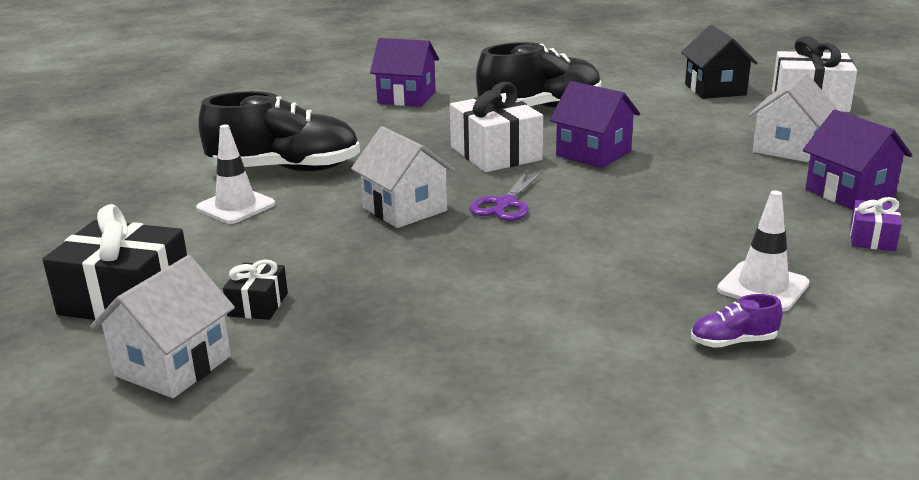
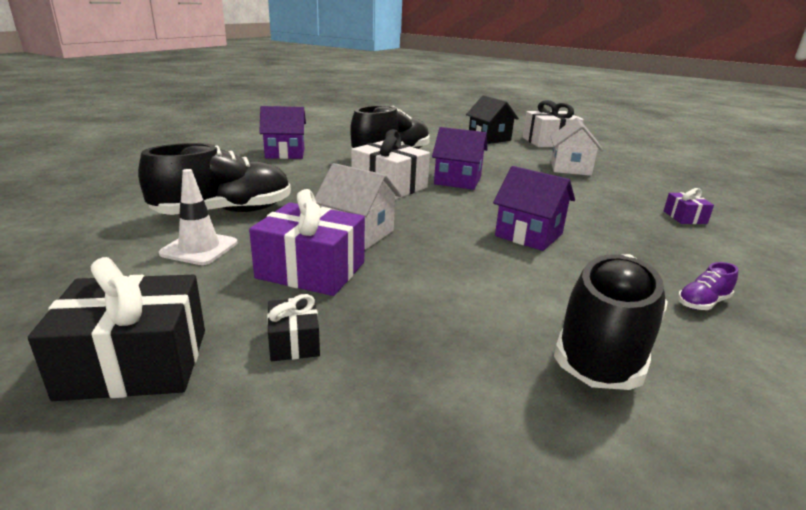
camera: 25 degrees left, 0 degrees up
white house [90,255,235,398] -> none
purple scissors [469,171,543,221] -> none
white traffic cone [717,191,809,312] -> none
purple house [803,110,912,210] -> purple house moved to [493,166,575,251]
none -> purple gift [249,189,365,296]
none -> black shoe [554,254,668,390]

